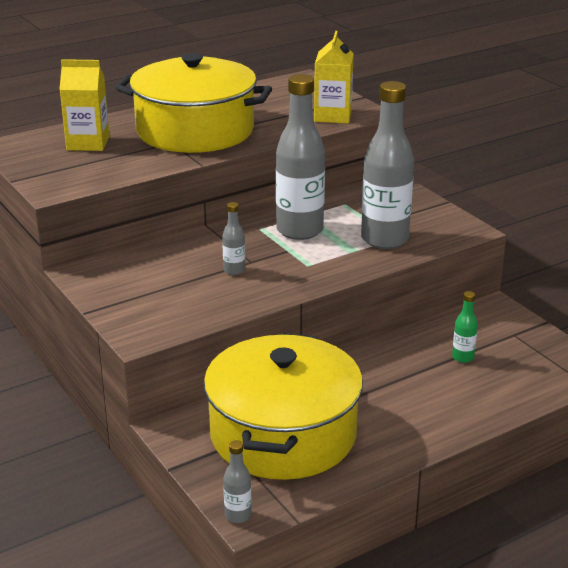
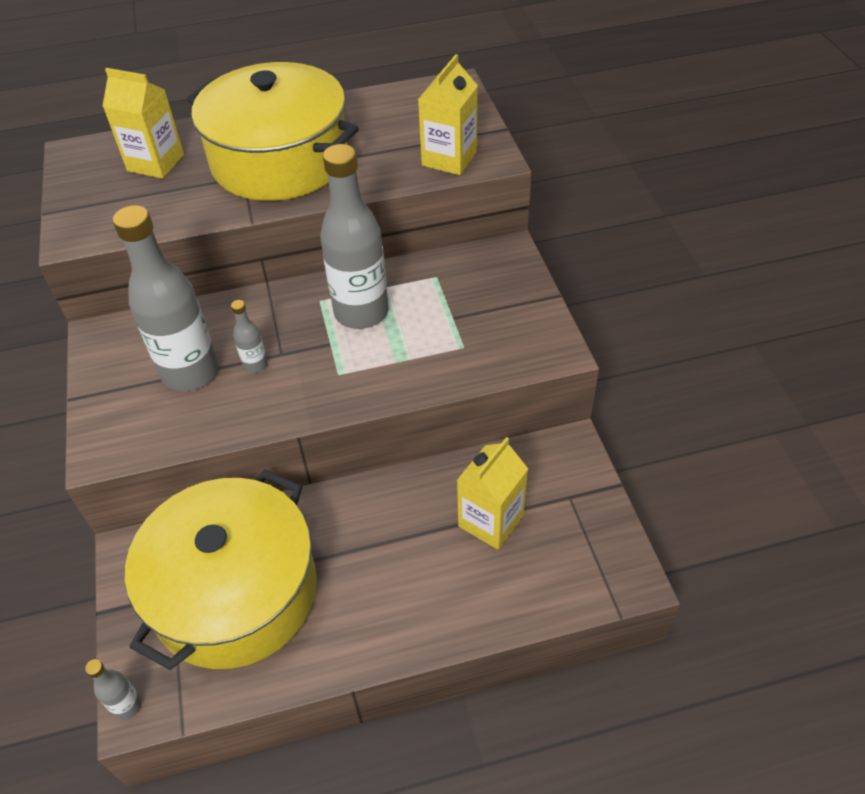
camera: 20 degrees right, 20 degrees up
grey bottle [361,81,414,249] -> grey bottle moved to [113,205,219,391]
green bottle [452,291,478,363] -> yellow carton [457,437,528,550]

